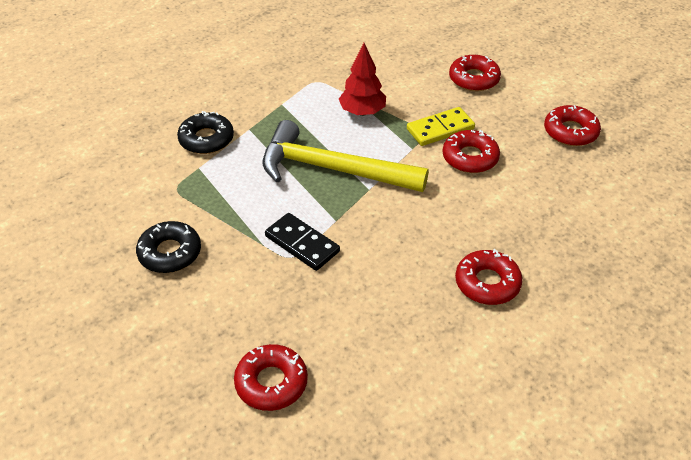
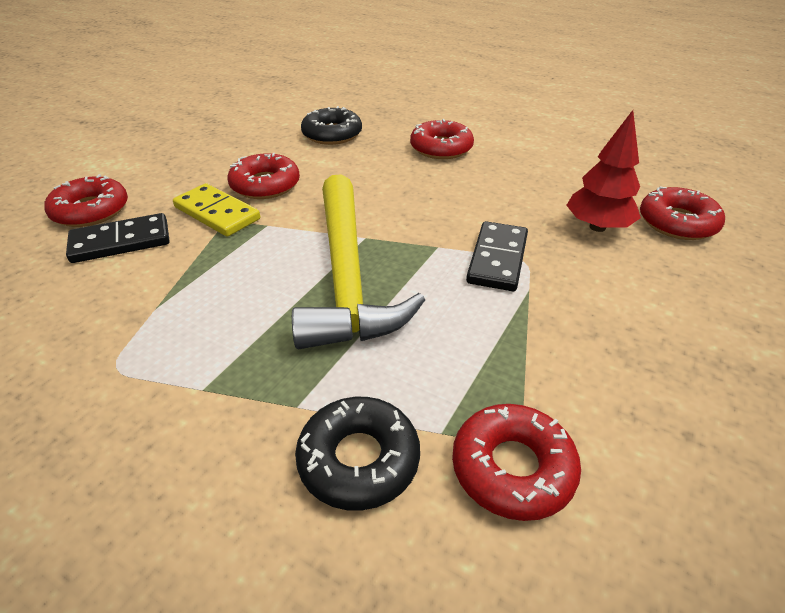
camera: 115 degrees left, 5 degrees down
black donut [136,221,201,273] -> black donut moved to [301,106,362,145]
red tree [339,43,386,116] -> red tree moved to [566,110,641,232]
red donut [544,105,601,146] -> red donut moved to [452,404,581,521]
none -> black domino [66,213,169,263]

